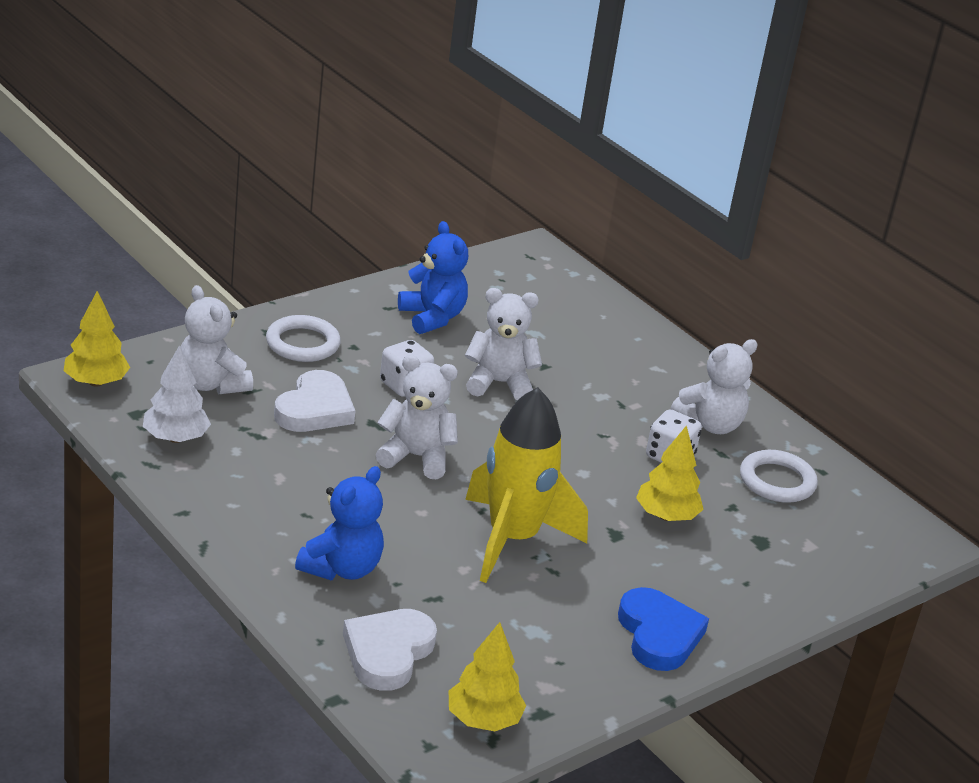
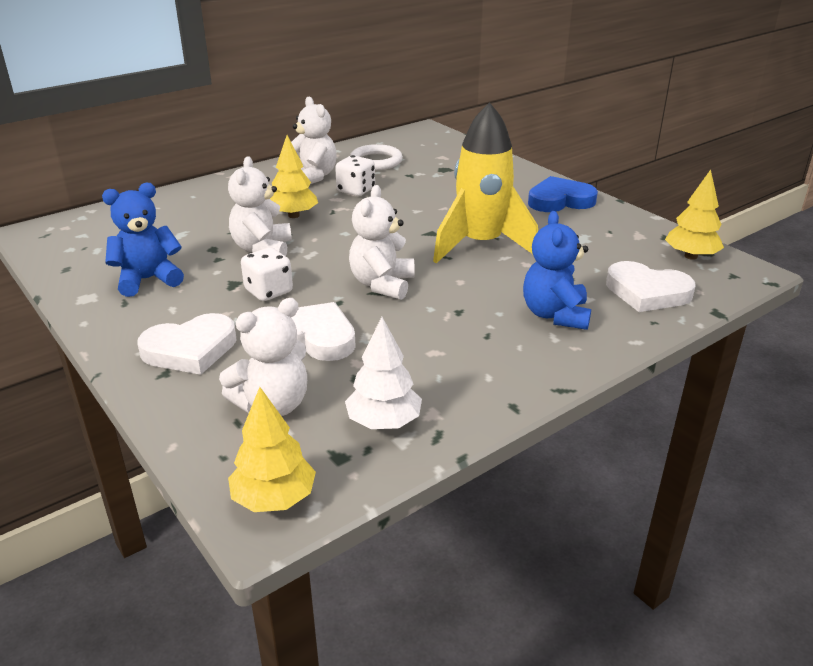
camera: 85 degrees left, 0 degrees up
white ring [266,315,341,362] -> white heart [137,313,236,375]
blue teddy bear [295,466,384,580] -> blue teddy bear turned 120 degrees counterclockwise [523,211,591,330]
yellow tree [636,425,704,521] -> yellow tree moved to [270,135,318,218]

